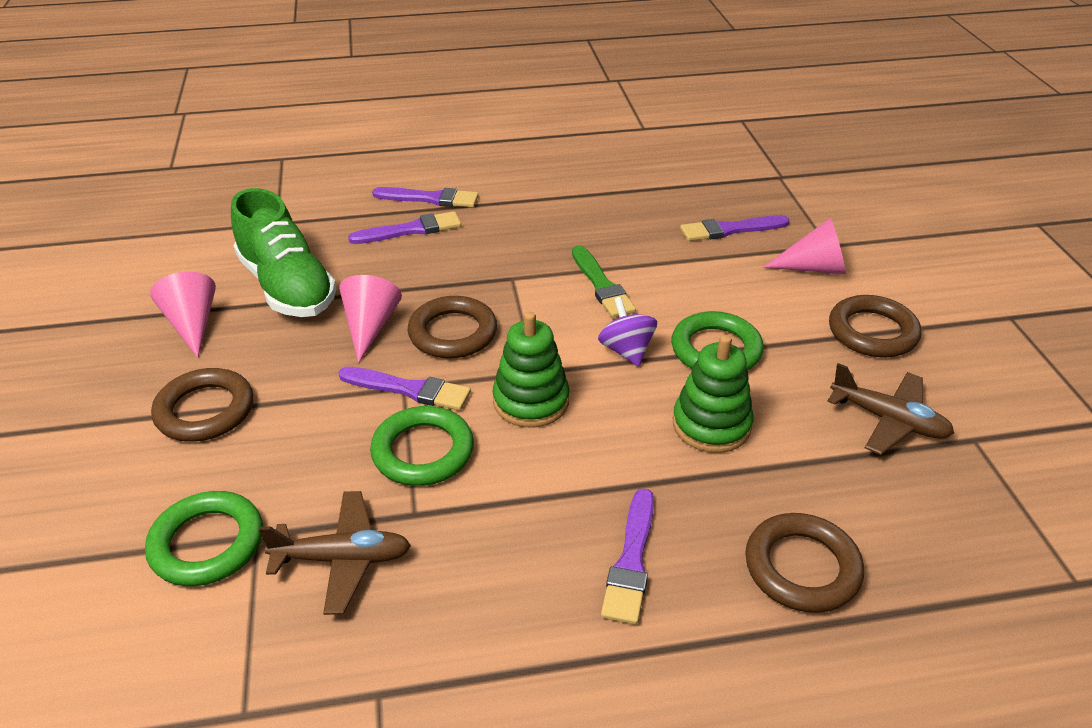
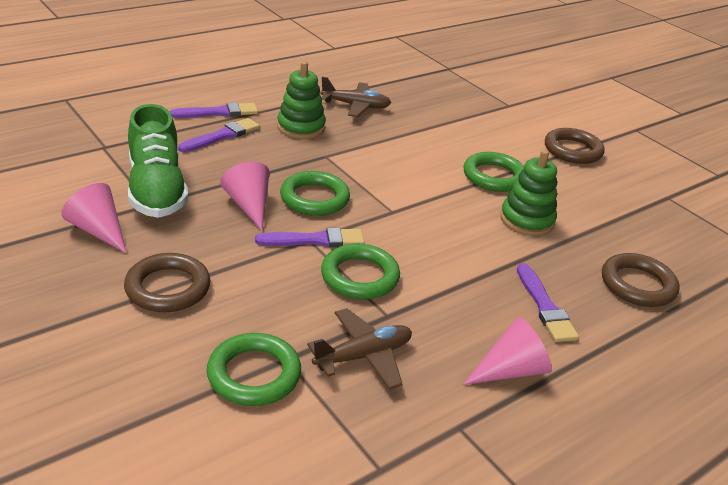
camera: 30 degrees left, 5 degrees down
green shoe [231,188,336,317] -> green shoe turned 45 degrees clockwise [128,104,188,218]
brown ring [408,296,497,359] -> green ring [280,171,350,216]
green stacking toy [492,312,570,428] -> green stacking toy moved to [277,61,326,139]
green brush [572,245,636,318] -> none
purple spinning top [598,297,657,367] -> none
purple brush [680,215,789,241] -> none
pink cone [763,218,846,274] -> pink cone moved to [463,317,552,385]
brown plane [827,363,954,455] -> brown plane moved to [320,77,391,117]

